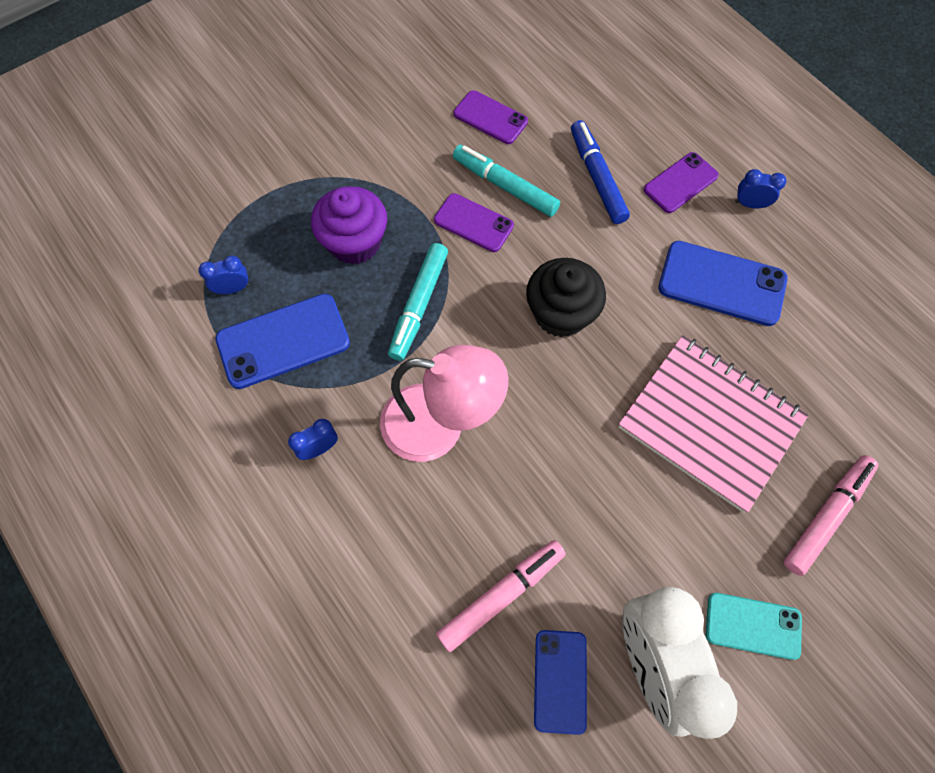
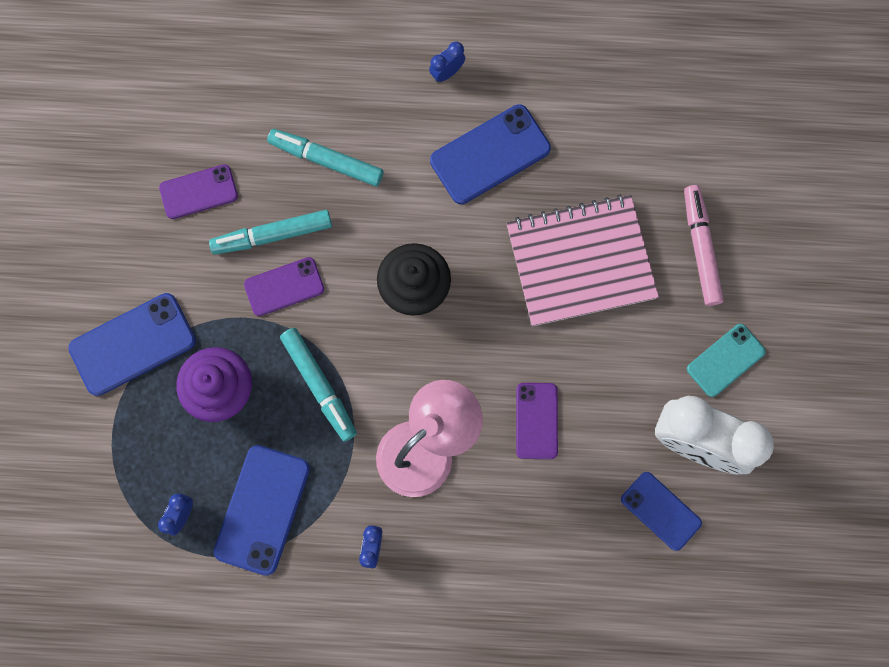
camera: 50 degrees left, 10 degrees up
pink marker [436,540,565,652] -> none
blue marker [571,120,630,224] -> turquoise marker [267,129,383,186]
purple phone [644,152,719,213] -> purple phone moved to [516,383,558,459]
none -> blue phone [68,293,196,396]

